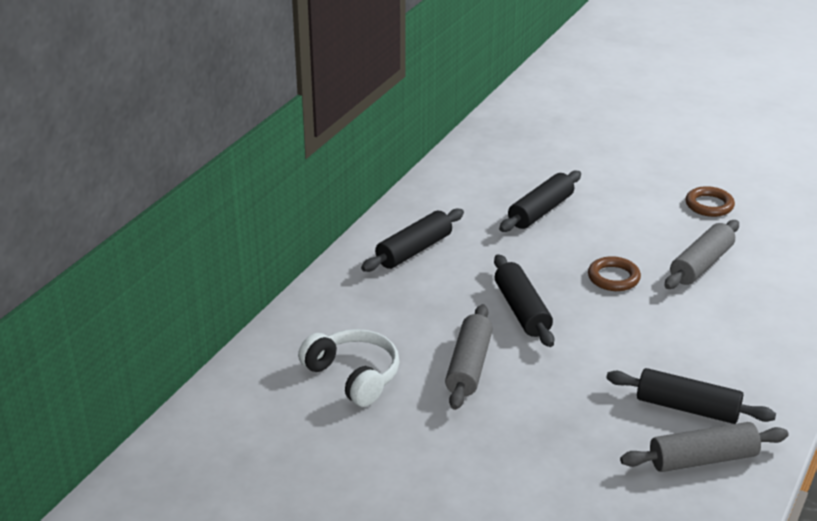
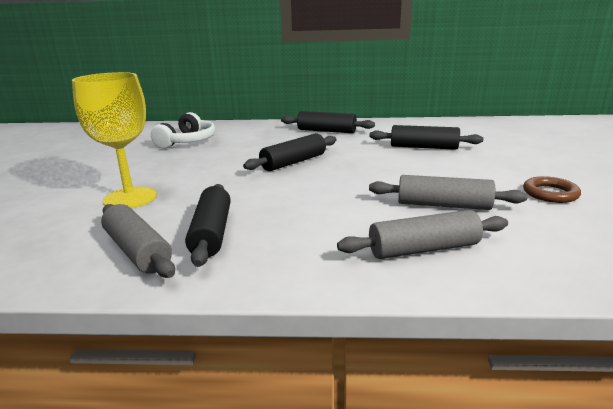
camera: 65 degrees right, 10 degrees down
grey rolling pin [445,304,493,410] -> grey rolling pin moved to [337,210,508,259]
brown ring [588,256,641,291] -> none
none -> yellow goblet [72,72,157,208]

